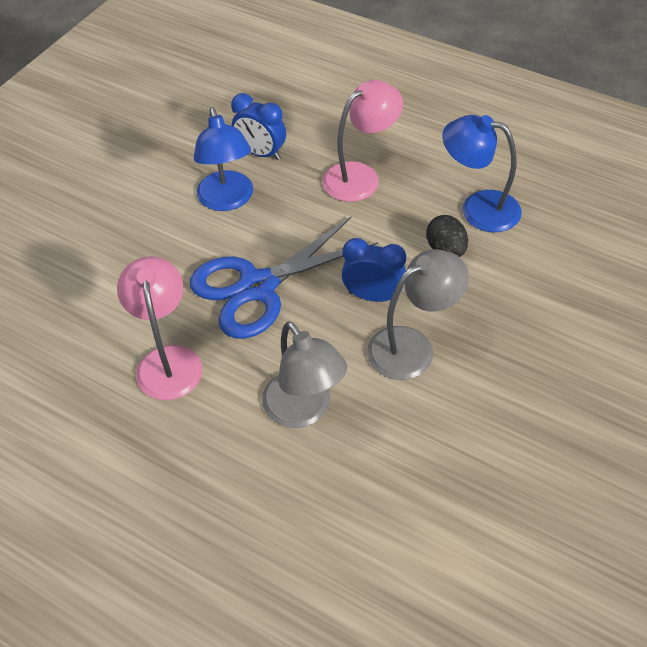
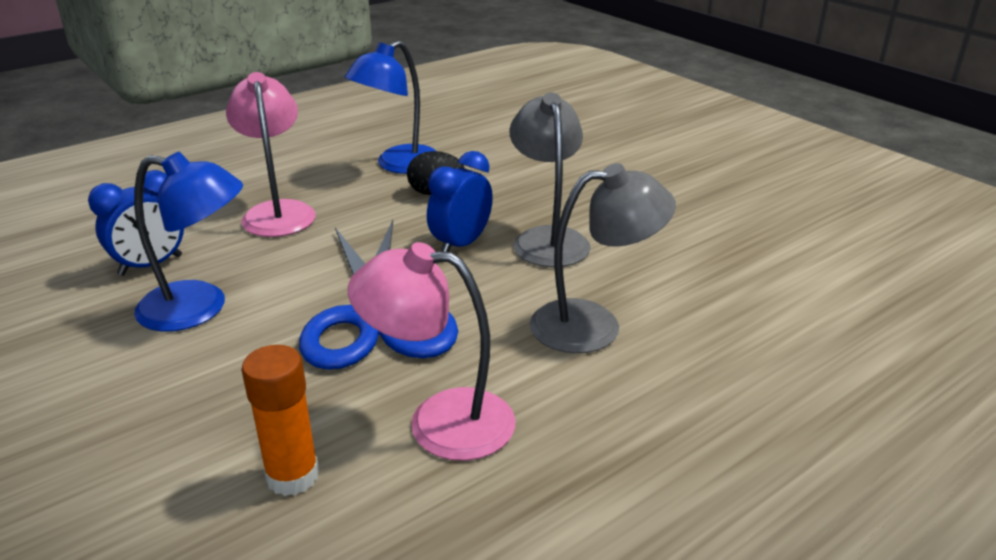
camera: 70 degrees left, 20 degrees down
none -> orange glue stick [242,345,319,496]

